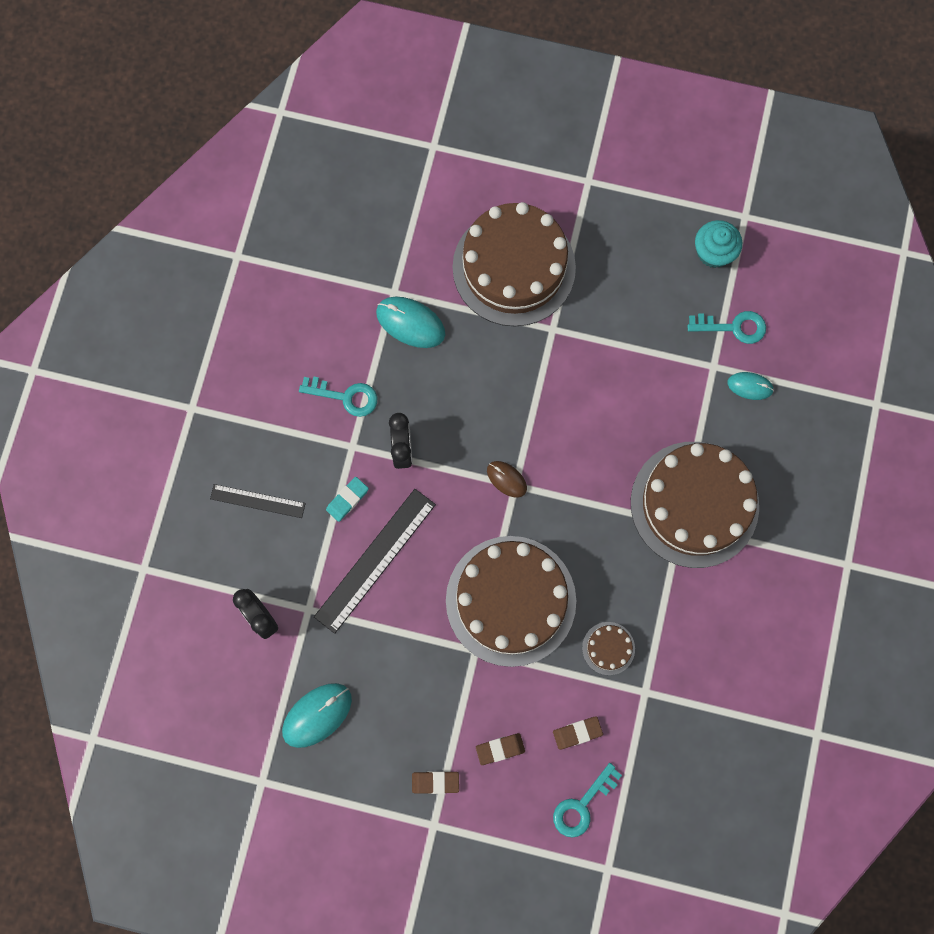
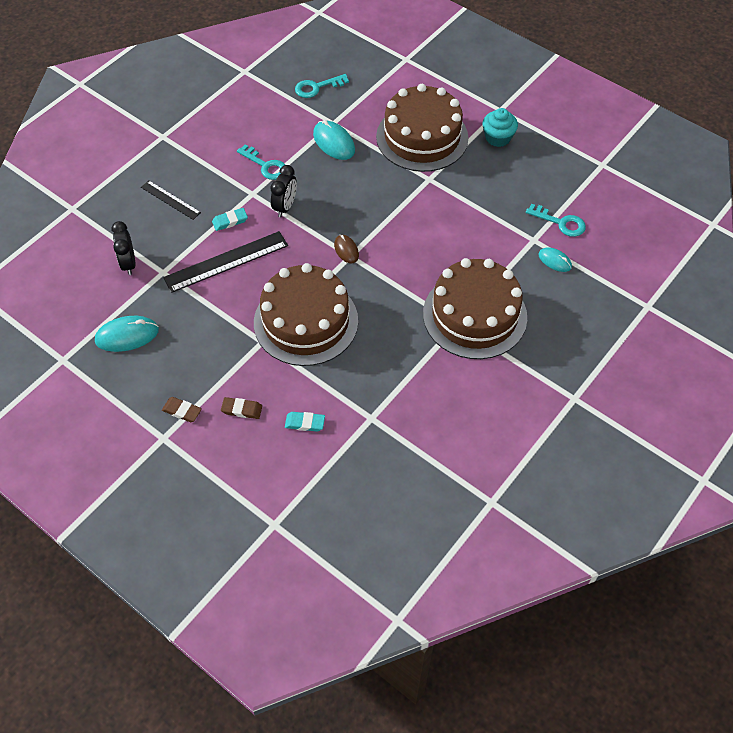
camera: 25 degrees right, 20 degrees down
brown eraser [553,716,603,750] -> turquoise eraser [285,412,325,432]
turquoise key [553,763,622,838] -> turquoise key moved to [295,74,349,98]
brown cake [582,622,635,675] -> none
turquoise cupcake [695,220,742,268] -> turquoise cupcake moved to [483,108,518,147]

